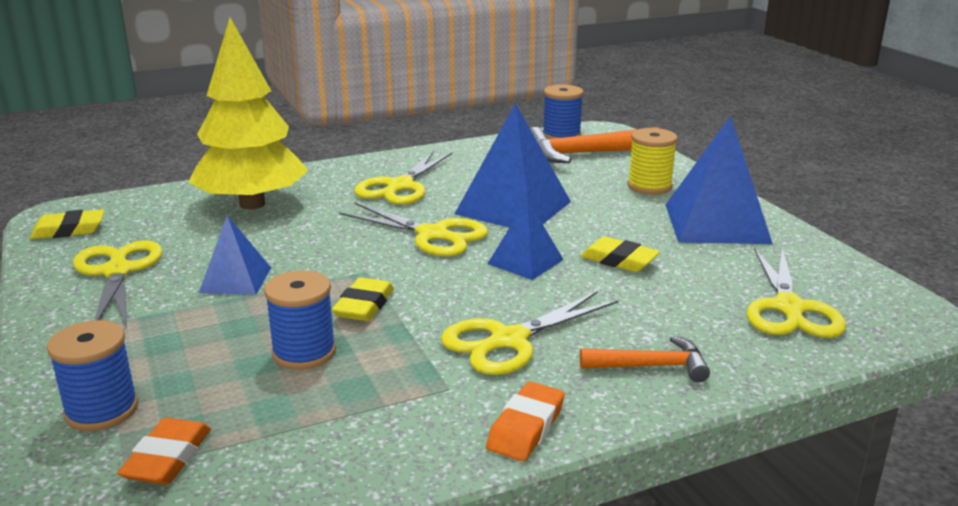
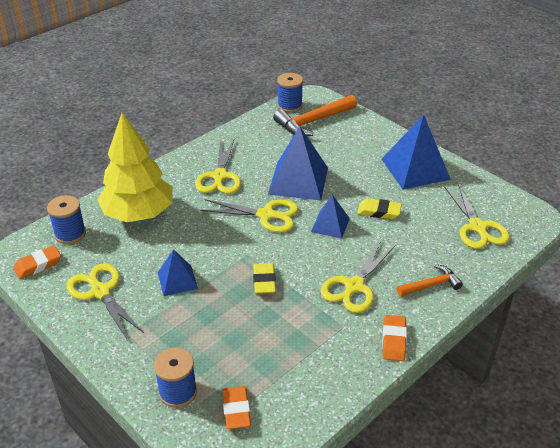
camera: 20 degrees left, 15 degrees up
yellow eraser [30,209,104,239] -> orange eraser [13,245,61,279]
blue spool [264,270,336,370] -> blue spool moved to [47,195,86,244]
yellow spool [627,128,678,195] -> none

